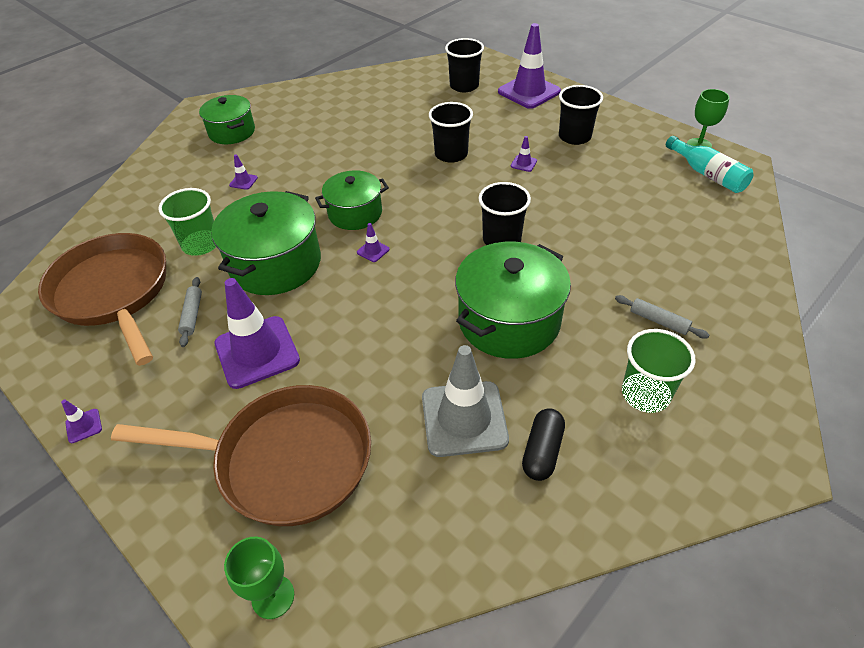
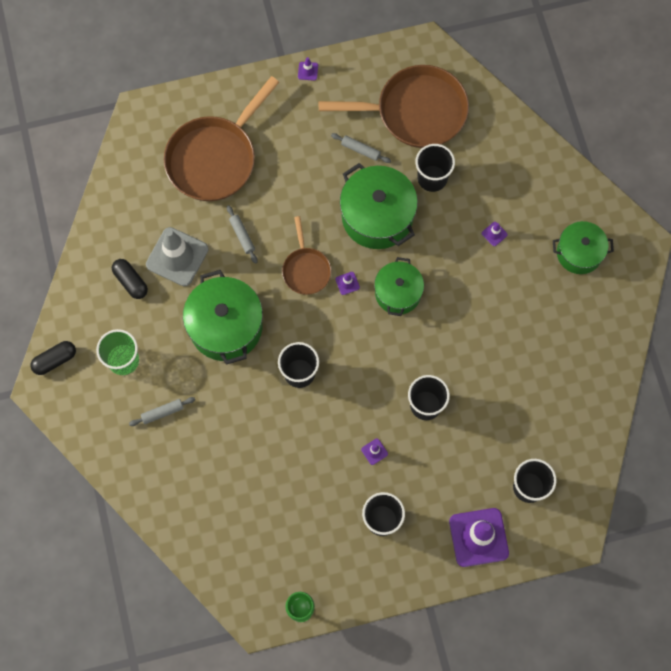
camera: 120 degrees right, 25 degrees up
green cup [158,188,216,256] -> black cup [416,144,455,192]
purple traffic cone [215,278,300,389] -> none
green goblet [224,537,294,619] -> none
turquoise bottle [666,136,753,193] -> none
none -> black capsule [30,341,76,375]
none -> grey rolling pin [227,205,258,264]
none -> brown pan [282,216,331,295]

